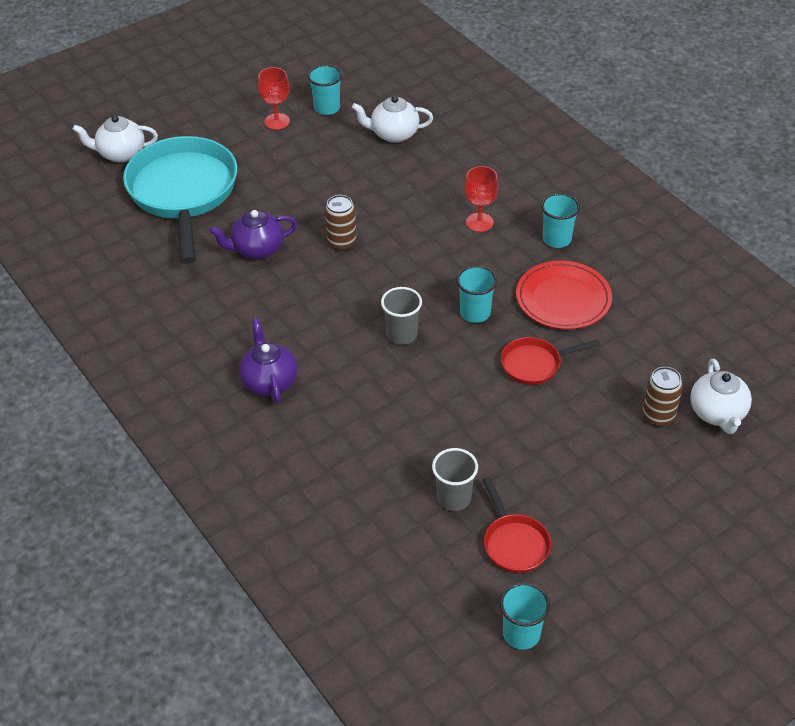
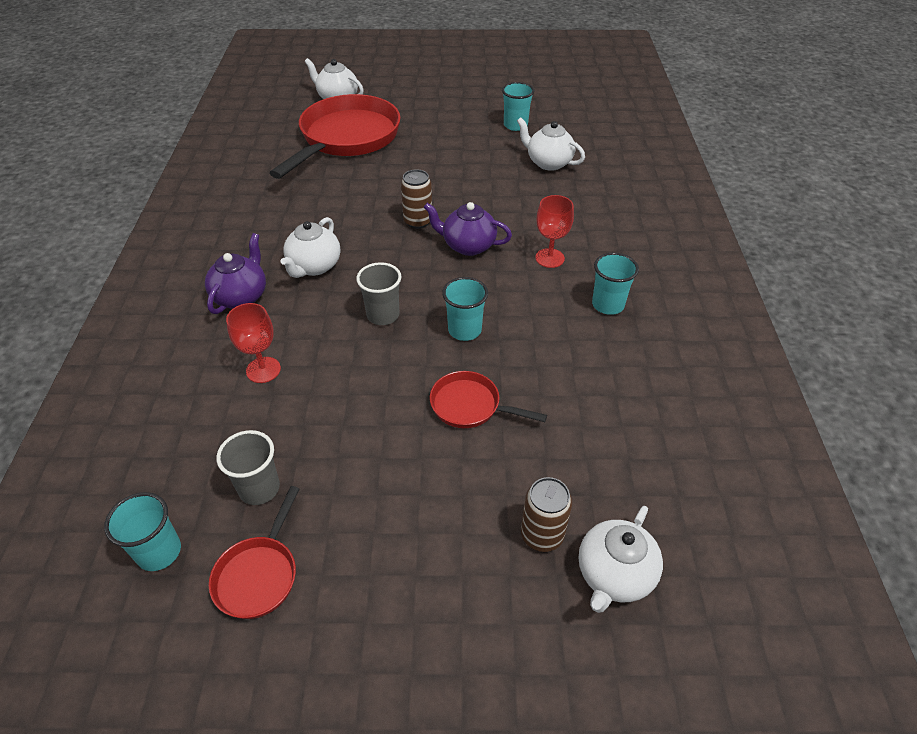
camera: 35 degrees right, 0 degrees up
turquoise pan [123,136,237,264] -> red pan [269,94,401,179]
purple teapot [209,210,297,259] -> purple teapot moved to [424,202,512,256]
red goblet [258,67,290,130] -> red goblet moved to [226,303,281,383]
turquoise cup [500,582,550,650] -> turquoise cup moved to [104,492,181,571]
red plate [516,261,612,330] -> none
none -> white teapot [281,217,340,278]

